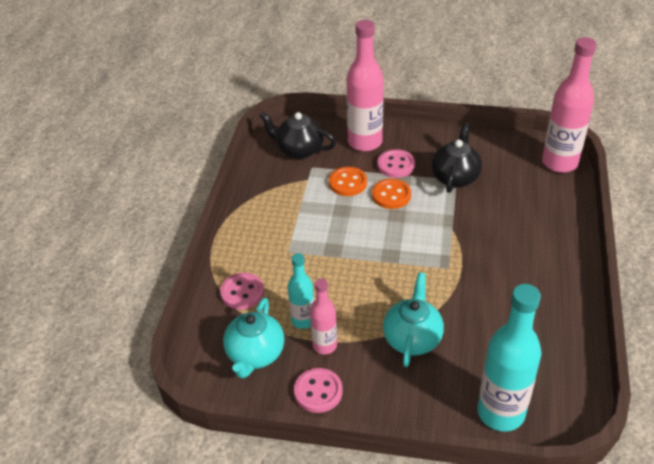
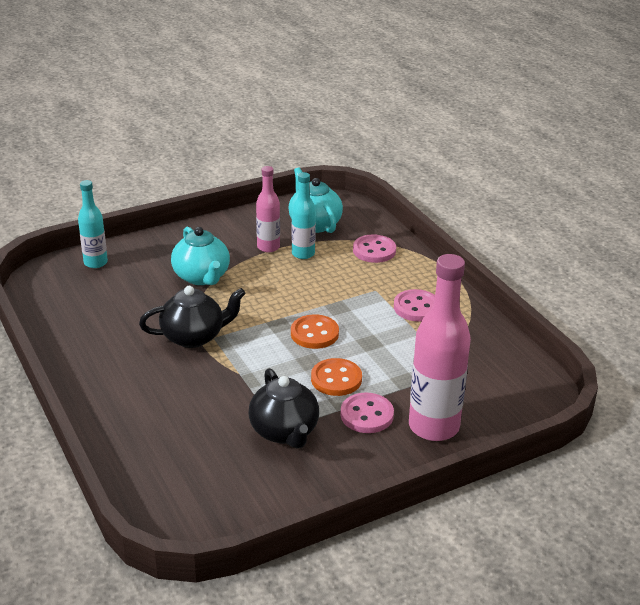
camera: 140 degrees right, 10 degrees down
black teapot [260,112,336,159] -> black teapot moved to [139,286,246,348]
pink button [294,368,343,413] -> pink button moved to [394,289,435,322]
orange button [329,167,367,196] -> orange button moved to [291,314,339,349]
turquoise bottle [478,284,541,432] -> turquoise bottle [78,180,108,268], size x0.56
pink bottle [542,37,597,173] -> none

